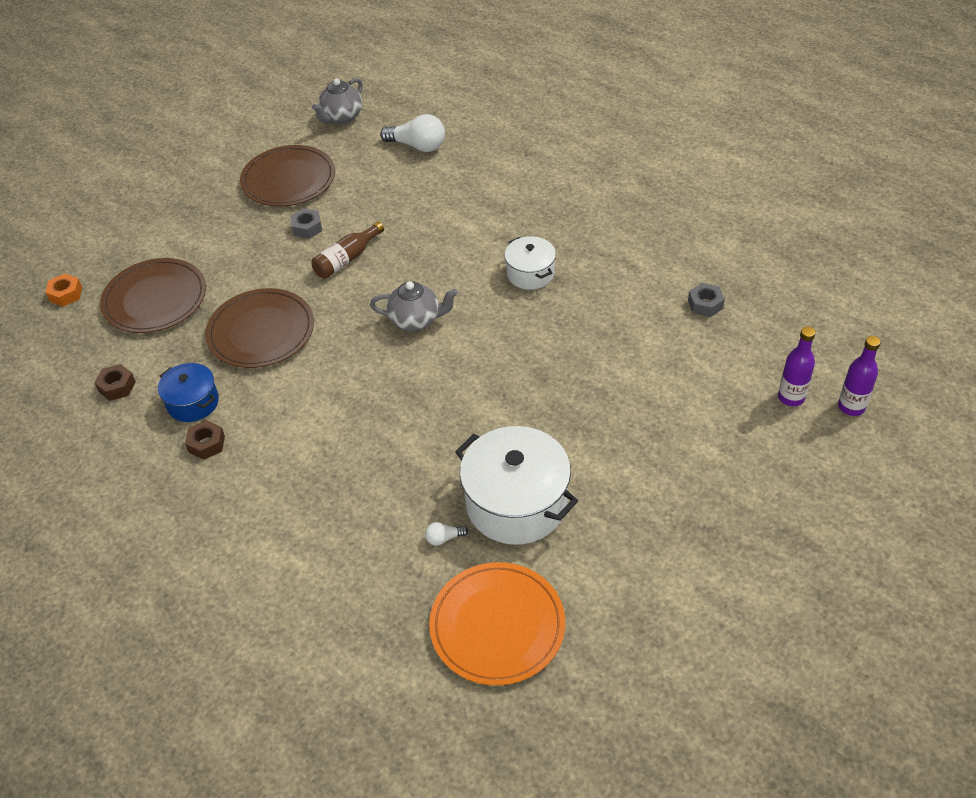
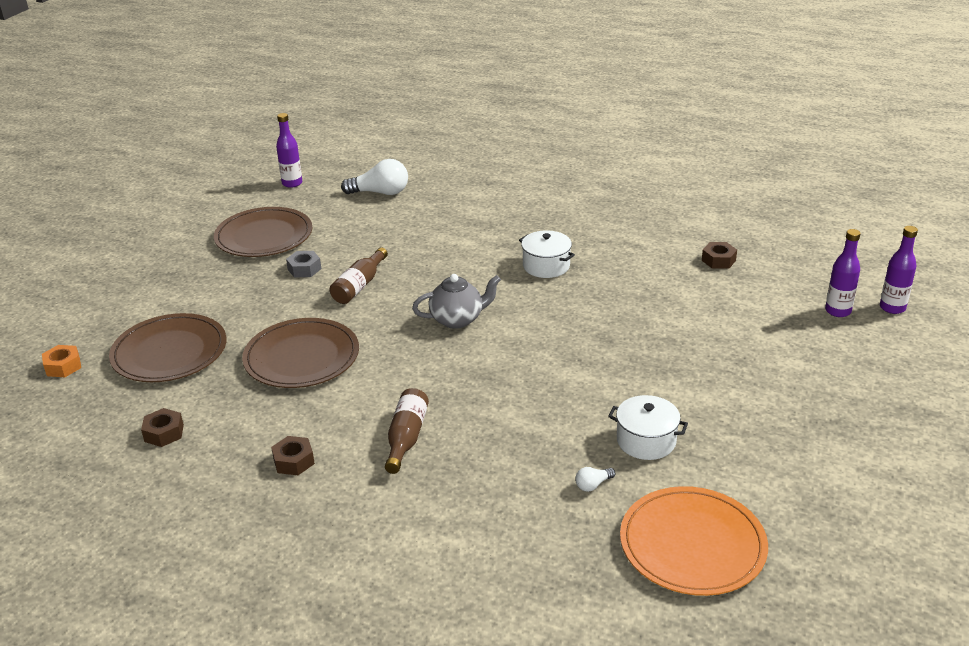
camera: 20 degrees left, 15 degrees down
blue pot [158,363,219,422] -> none
grey teapot [312,78,363,124] -> purple bottle [276,113,302,188]
white pot [455,426,578,545] -> white pot [608,395,688,460], size x0.56
grey nut [688,283,725,317] -> brown nut [702,242,737,269]
none -> brown bottle [385,388,429,474]

